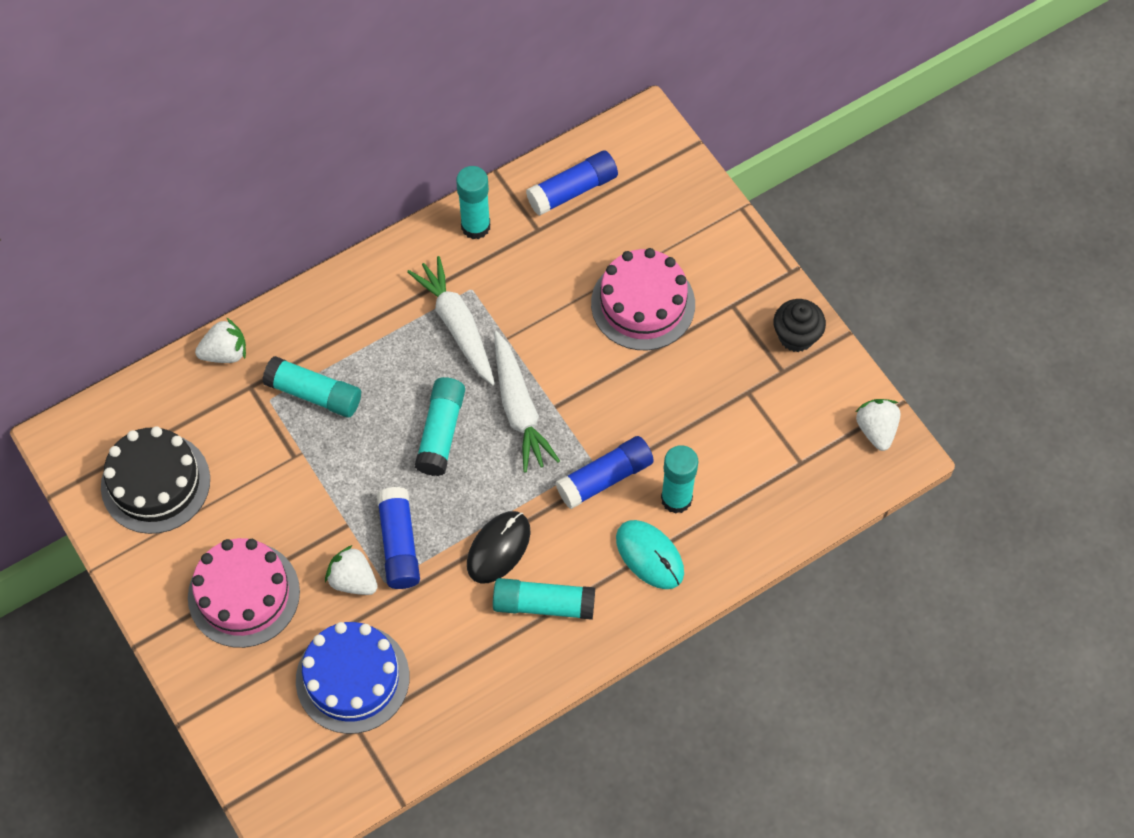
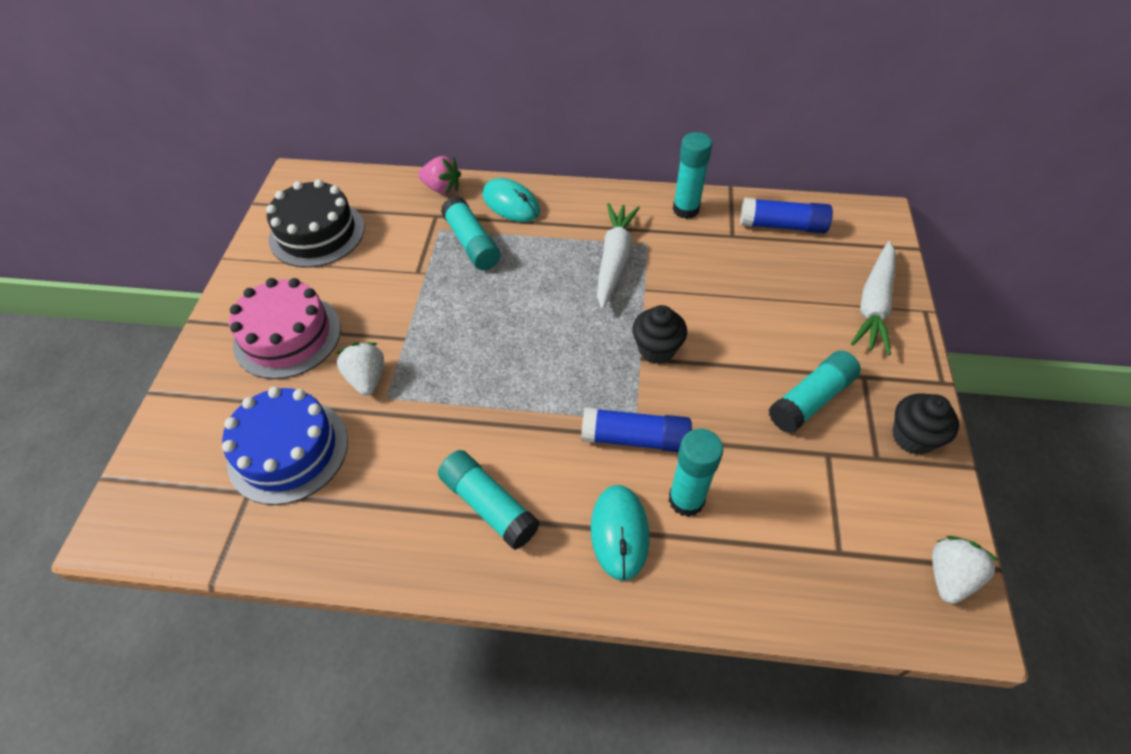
camera: 40 degrees right, 10 degrees down
white strawberry [195,318,246,363] -> pink strawberry [418,156,461,194]
blue glue stick [377,487,420,589] -> none
turquoise glue stick [415,377,465,476] -> turquoise glue stick moved to [769,351,861,434]
black mouse [467,511,531,584] -> none
white carrot [494,331,560,472] -> white carrot moved to [851,241,896,355]
pink cake [591,248,695,350] -> none
none -> turquoise mouse [482,178,540,222]
none -> black cupcake [632,305,687,364]

